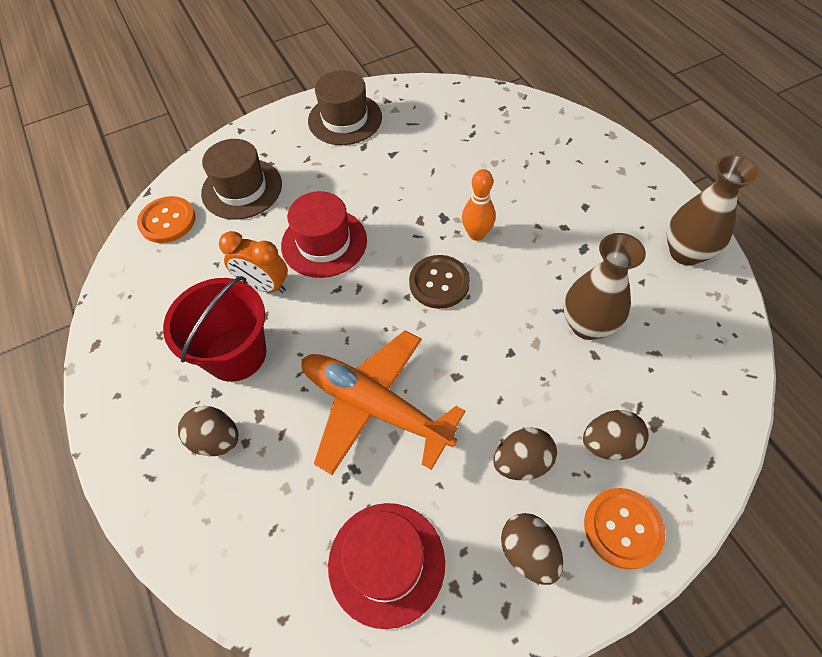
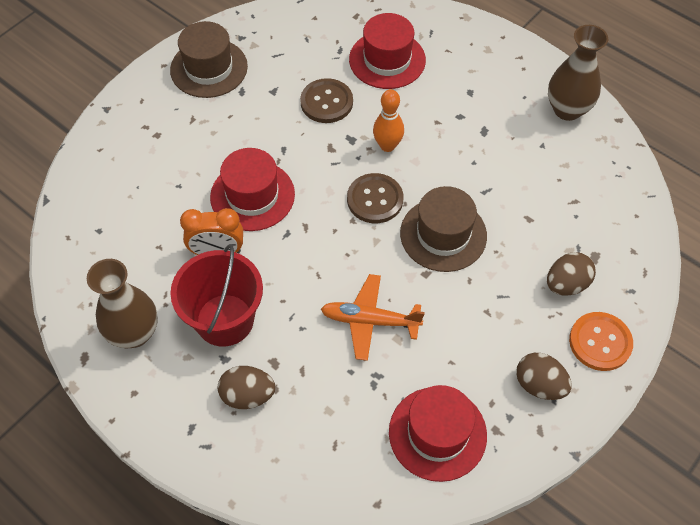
camera: 25 degrees left, 0 degrees up
orange button [137,196,196,243] -> none
brown hat [201,139,282,220] -> brown hat moved to [400,186,487,272]
orange plane [302,330,465,475] -> orange plane [321,274,425,361], size x0.65
brown egg [494,427,557,480] -> none
brown vase [564,233,646,340] -> brown vase moved to [87,259,158,348]
none -> brown button [300,78,353,123]
none -> red hat [349,13,426,89]

